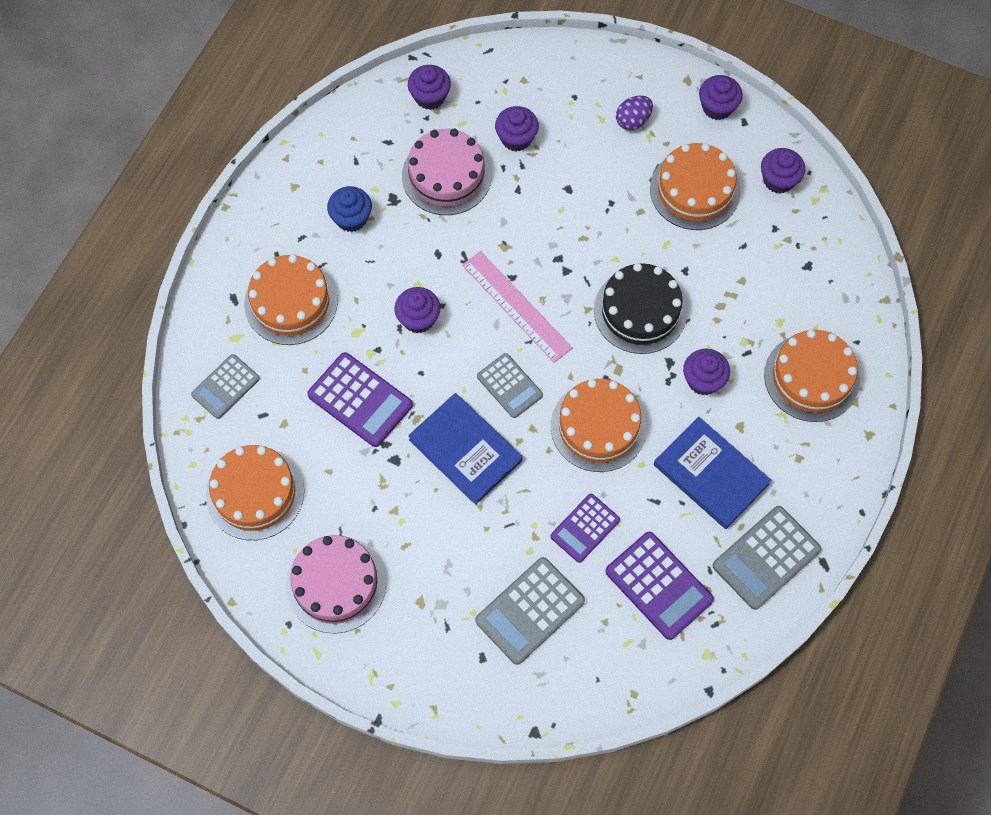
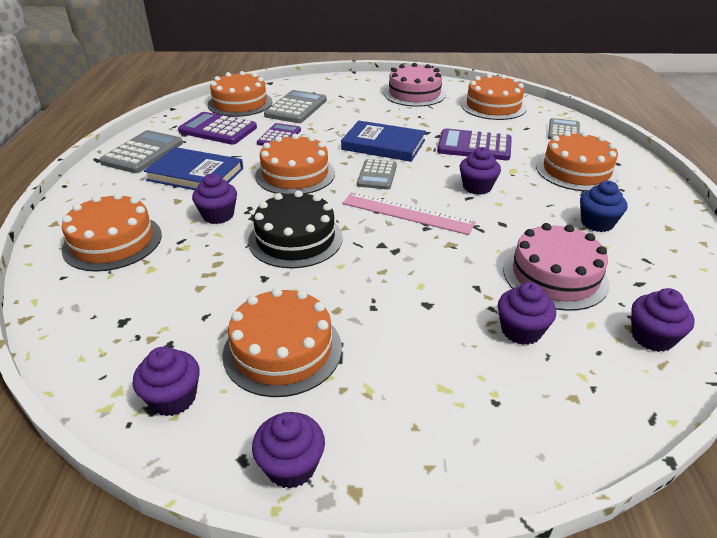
camera: 155 degrees right, 30 degrees down
grey calculator [477,353,543,418] -> grey calculator turned 105 degrees counterclockwise [357,159,397,189]
purple egg [616,95,653,131] -> none
none -> orange cake [207,71,272,117]

